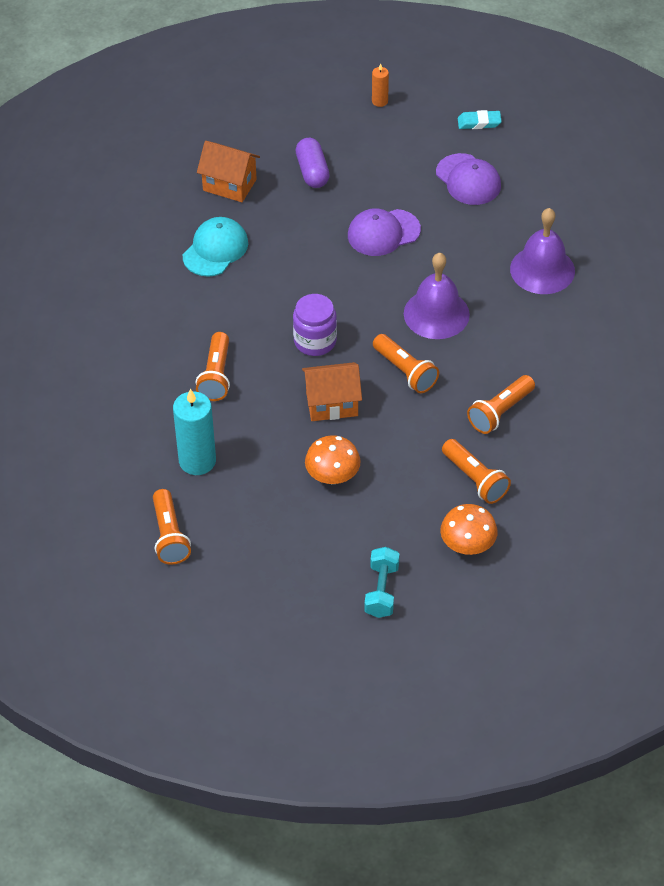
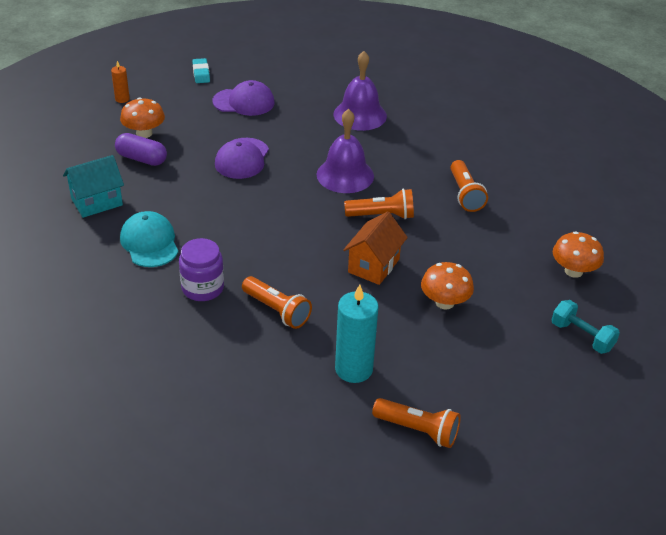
camera: 55 degrees left, 10 degrees down
orange house [197,141,260,202] -> turquoise house [63,155,124,218]
purple jar [293,294,337,356] -> purple jar moved to [179,238,224,301]
orange flashlight [442,439,511,504] -> none
turquoise eraser [458,110,502,129] -> turquoise eraser turned 45 degrees counterclockwise [192,58,210,83]
none -> orange mushroom [120,98,165,138]

